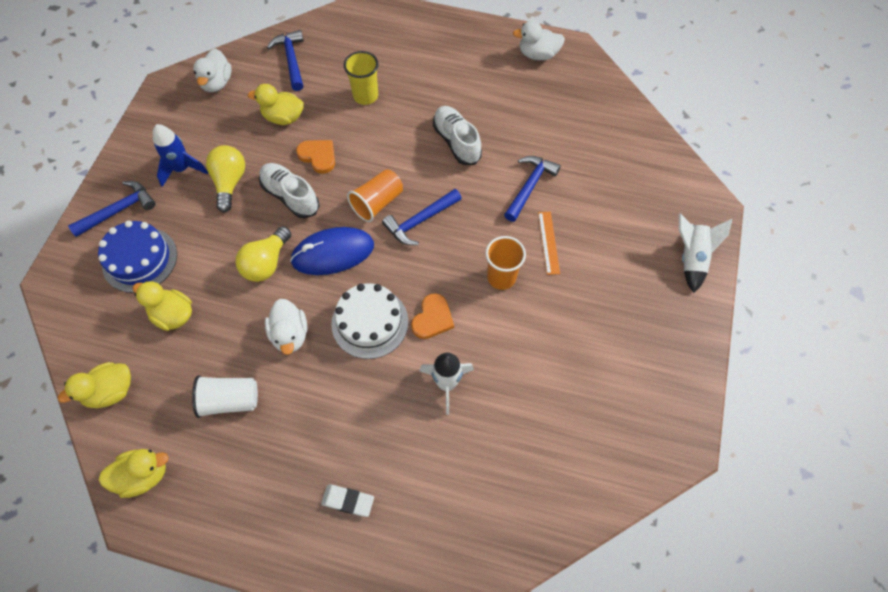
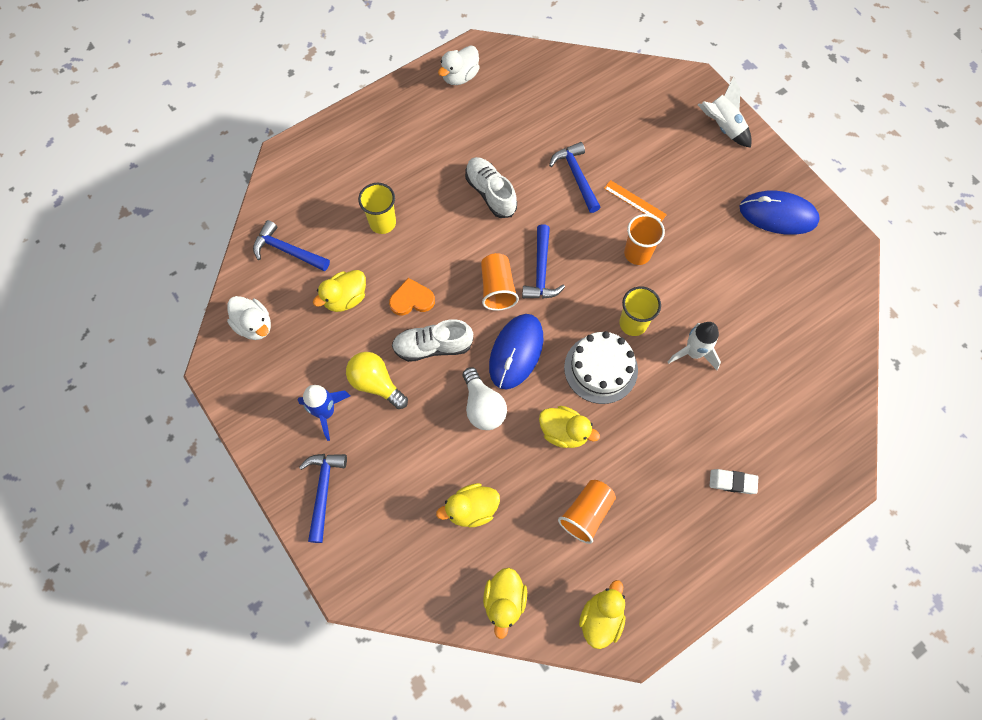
camera: 50 degrees left, 5 degrees up
blue cake [98,220,177,293] -> none
white cup [192,375,258,418] -> orange cup [558,480,616,544]
yellow light bulb [236,226,291,282] -> white light bulb [463,368,507,430]
white duck [265,299,307,355] -> yellow duck [539,406,600,448]
white eraser [321,485,374,517] -> white eraser turned 45 degrees clockwise [710,469,758,494]
orange heart [411,293,454,339] -> yellow cup [619,286,661,336]
white shoe [433,106,482,165] -> white shoe turned 45 degrees clockwise [465,157,517,218]
none -> blue mouse [740,191,820,235]

